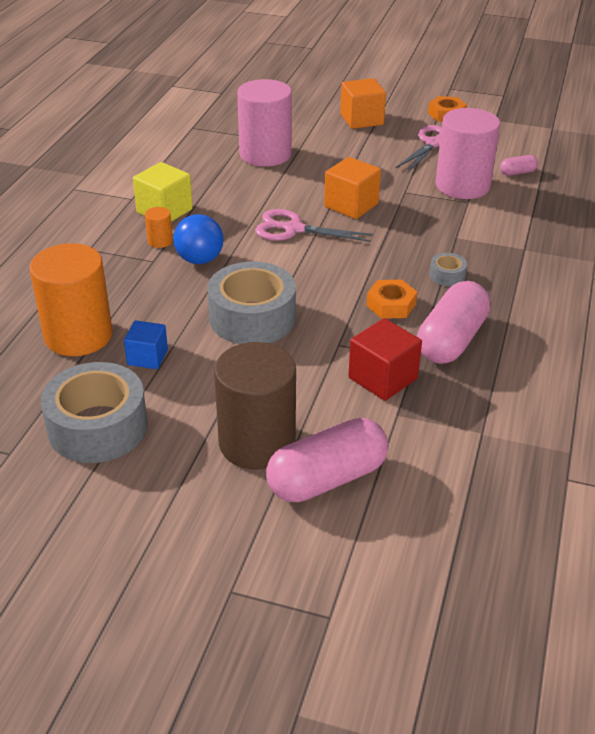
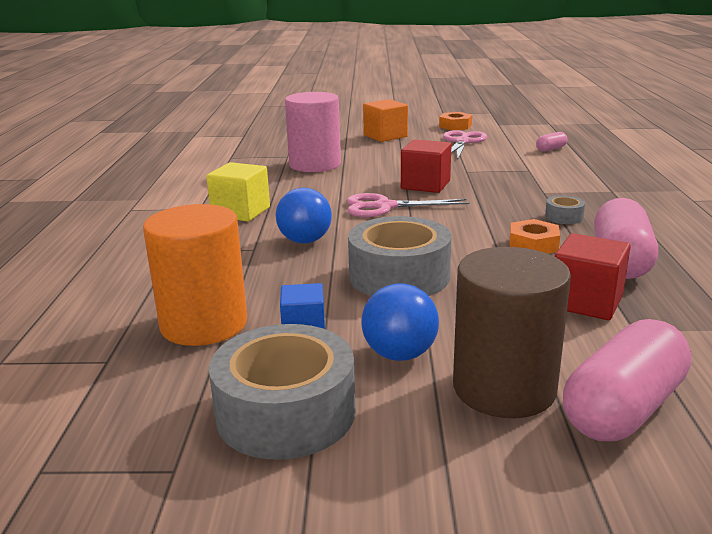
camera: 15 degrees left, 15 degrees down
orange cylinder [145,207,173,248] -> none
orange cube [324,157,381,219] -> red cube [401,139,451,193]
pink cylinder [436,108,500,199] -> none
none -> blue ball [361,283,439,361]

